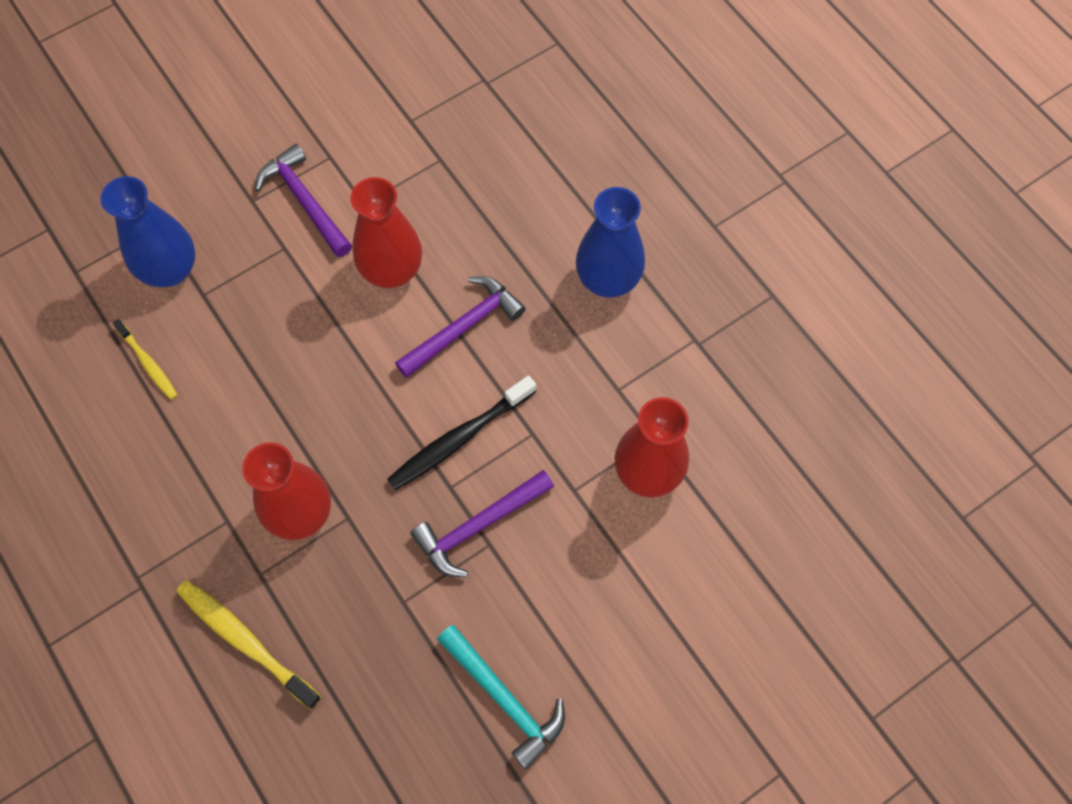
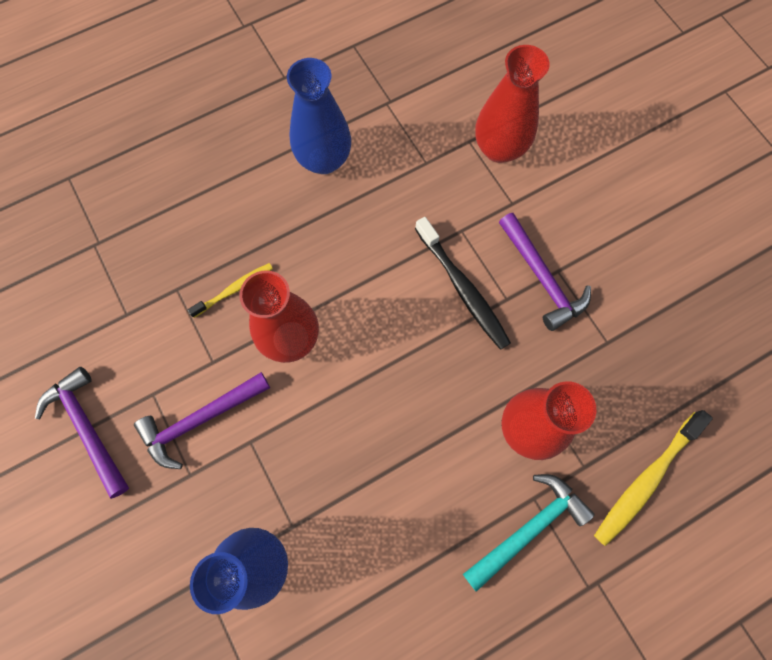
camera: 85 degrees left, 5 degrees up
yellow toothbrush [113,319,178,400] -> yellow toothbrush moved to [187,263,273,318]
purple hammer [395,276,526,378] -> purple hammer moved to [35,367,129,499]
turquoise hammer [437,625,565,770] -> turquoise hammer moved to [463,474,594,592]

